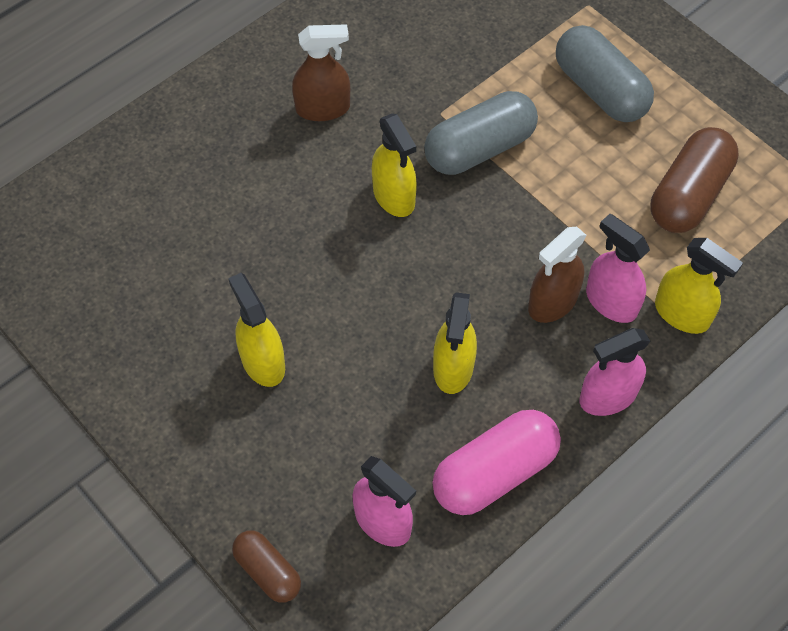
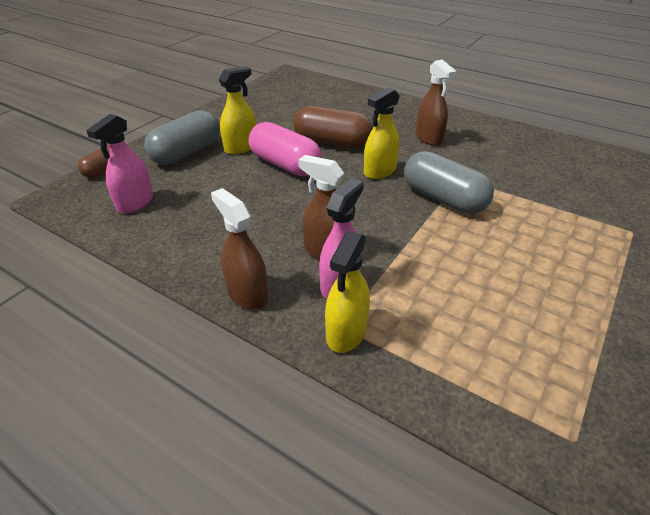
camera: 75 degrees right, 20 degrees down
pink capsule [432,410,561,515] -> pink capsule moved to [249,122,322,176]
yellow spray bottle [433,292,477,394] -> none
grey capsule [556,25,654,122] -> grey capsule moved to [144,110,220,165]
pink spray bottle [580,328,651,416] -> brown spray bottle [211,188,268,310]
brown capsule [651,127,739,233] -> brown capsule moved to [293,106,373,148]

